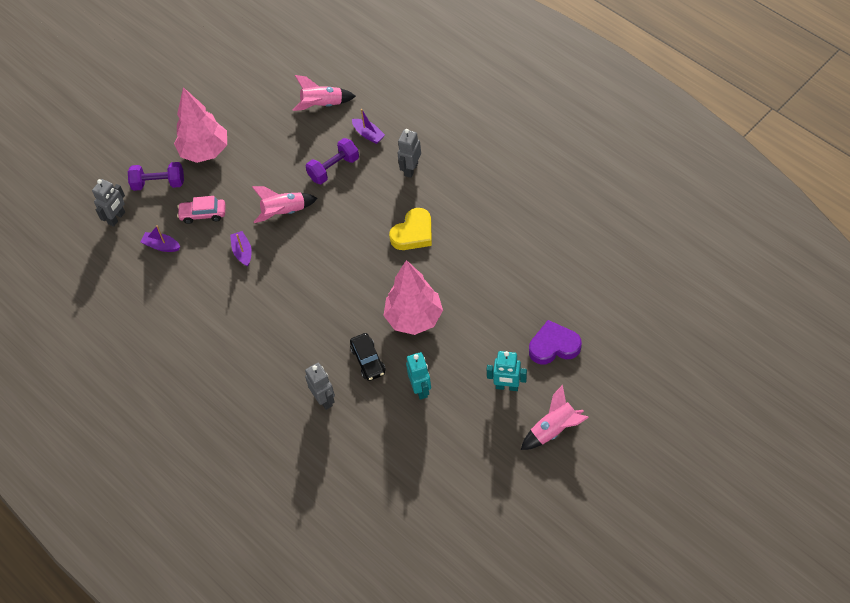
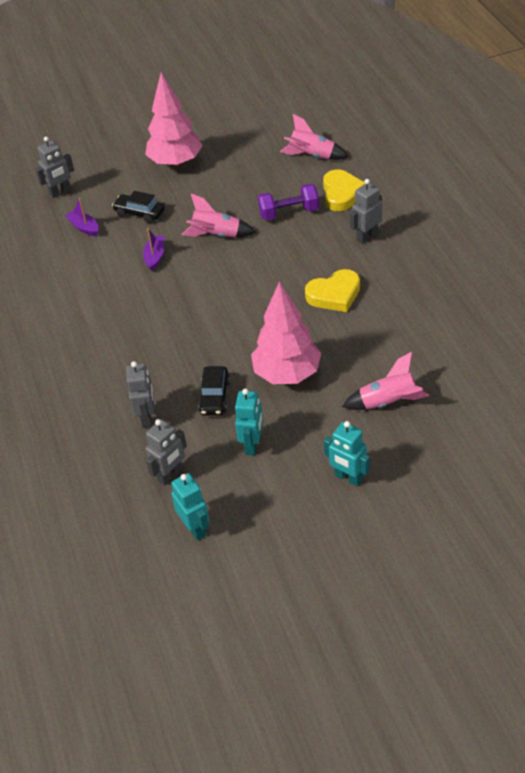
camera: 25 degrees right, 10 degrees down
purple dumbbell [128,162,184,191] -> none
pink car [177,196,226,224] -> black car [112,191,165,223]
purple boat [352,109,385,144] -> yellow heart [323,169,365,211]
pink rocket [521,385,589,450] -> pink rocket moved to [342,352,429,410]
purple heart [529,320,582,364] -> none
none -> grey robot [146,419,187,485]
none -> turquoise robot [171,473,209,540]

